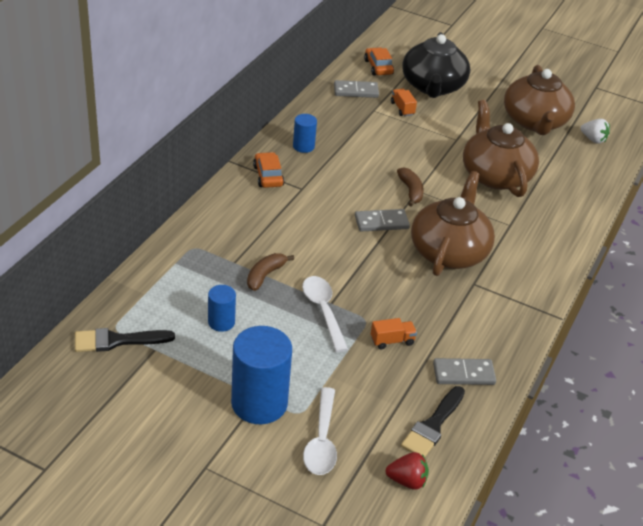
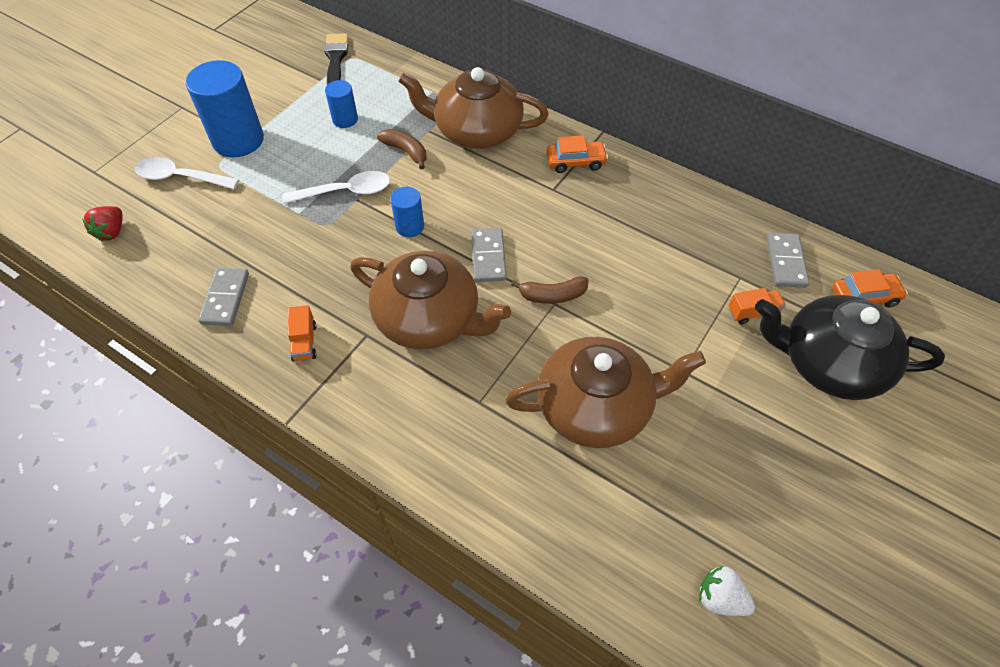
camera: 100 degrees right, 15 degrees up
blue cylinder [293,114,317,153] -> blue cylinder moved to [391,187,424,237]
orange truck [371,318,417,349] -> orange truck moved to [288,305,317,361]
black brush [401,386,465,457] -> none
brown teapot [504,65,575,135] -> brown teapot moved to [399,67,549,149]
white strawberry [580,119,610,144] -> white strawberry turned 75 degrees clockwise [699,566,755,616]

